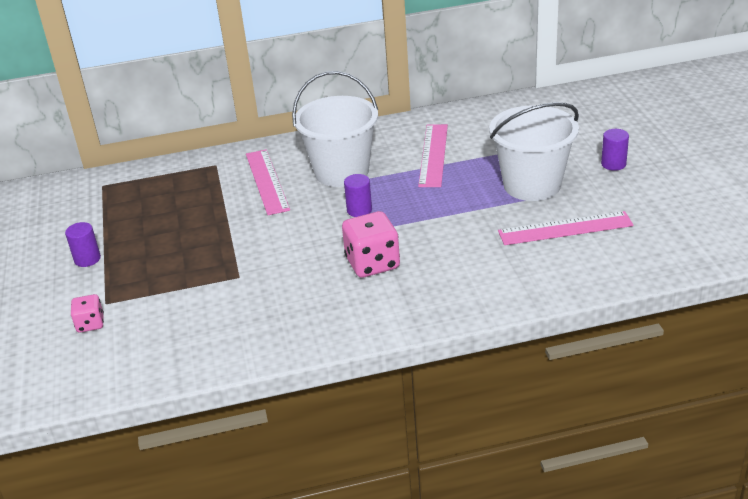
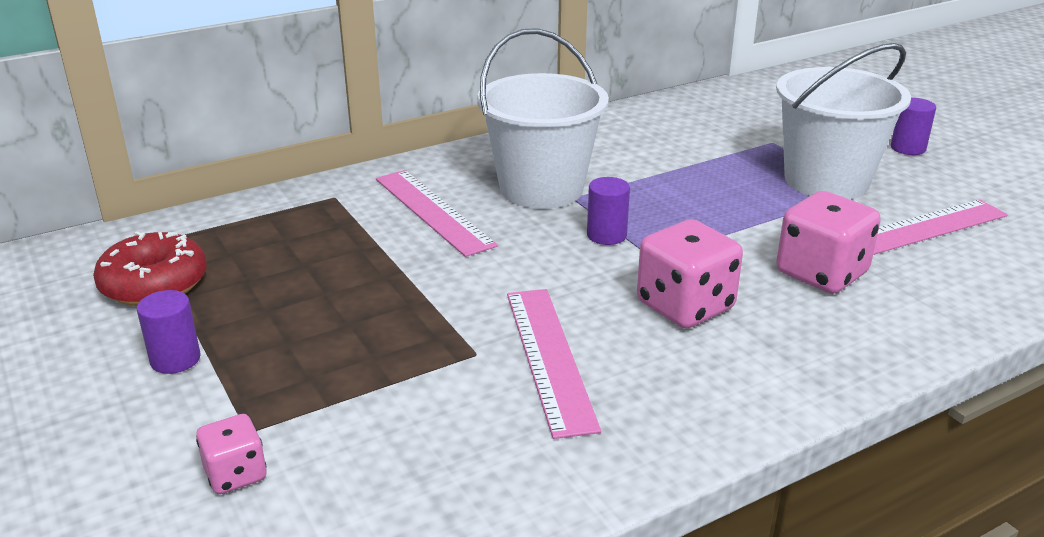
camera: 20 degrees left, 5 degrees down
pink ruler [418,124,448,187] -> pink ruler moved to [507,289,601,439]
none -> red donut [93,232,207,306]
none -> pink dice [776,191,881,294]

